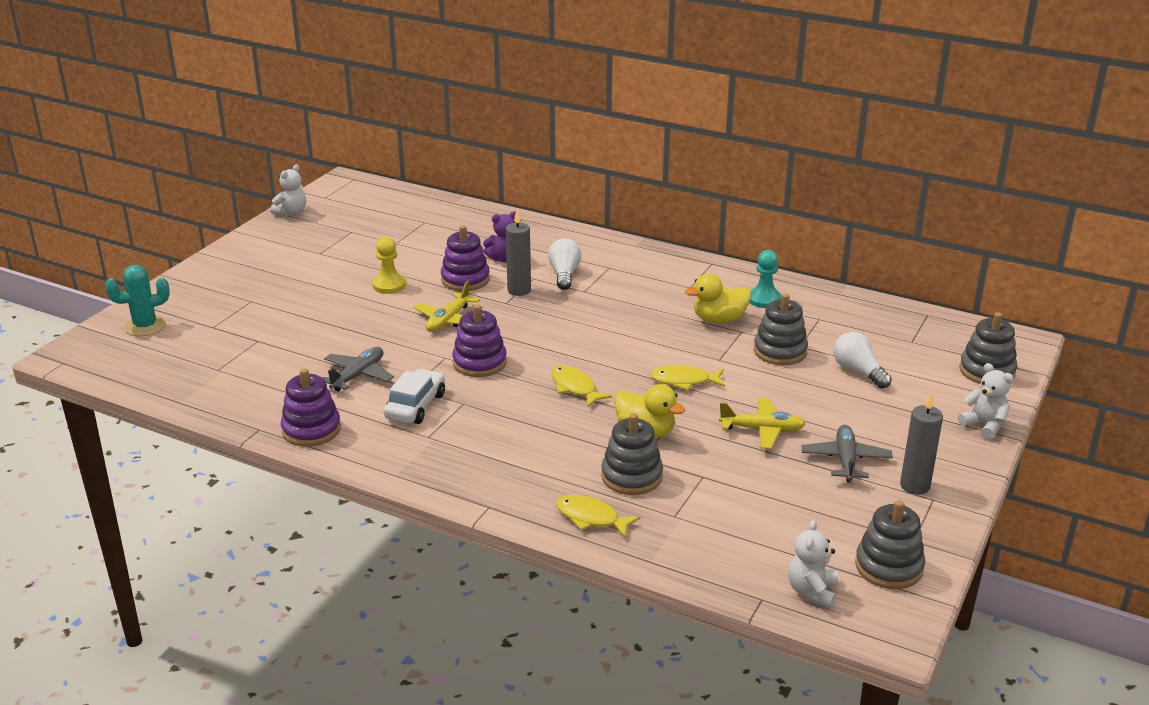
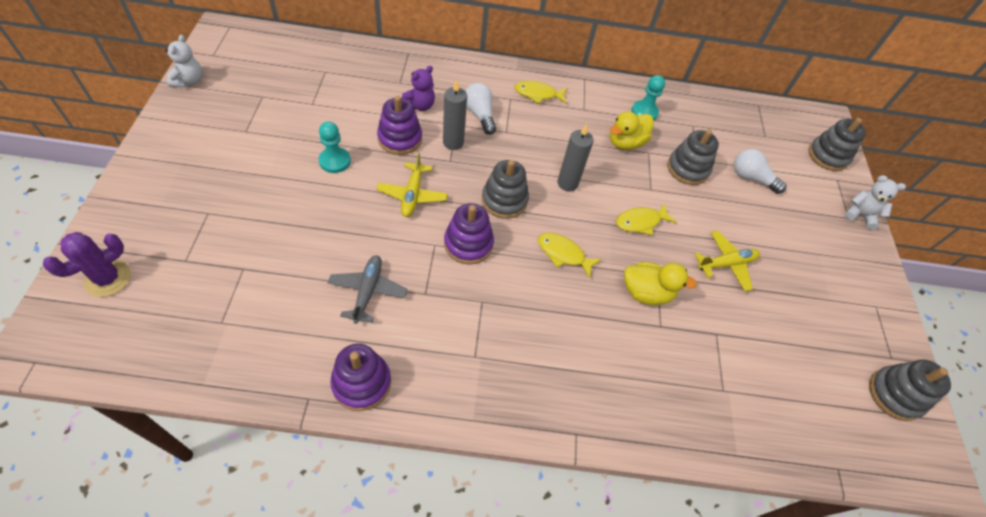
camera: 30 degrees left, 25 degrees up
turquoise cactus [105,265,170,336] -> purple cactus [43,232,131,297]
yellow pawn [373,236,406,294] -> turquoise pawn [318,122,351,173]
white car [383,369,445,424] -> none
yellow fish [556,495,640,538] -> yellow fish moved to [515,81,568,104]
grey stacking toy [601,413,663,495] -> grey stacking toy moved to [482,160,529,219]
white teddy bear [788,520,838,608] -> none
grey plane [802,425,893,482] -> none
grey candle [900,393,943,495] -> grey candle moved to [557,124,594,191]

